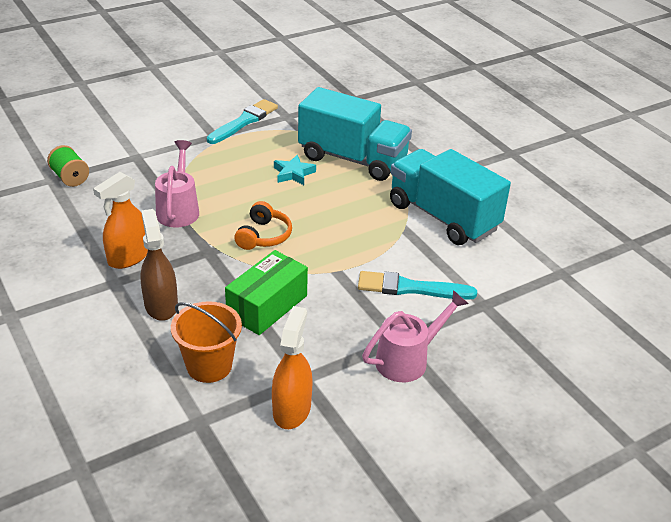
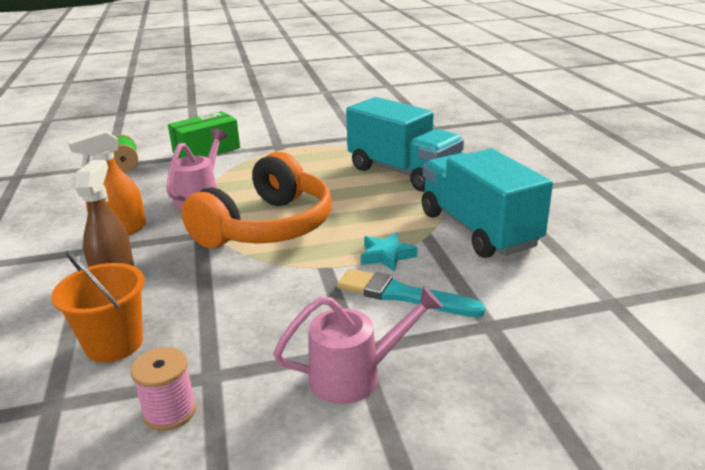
camera: 20 degrees right, 10 degrees down
turquoise brush [207,99,278,144] -> none
green box [225,250,308,335] -> green box moved to [168,111,240,158]
orange headphones [234,201,292,250] -> orange headphones [181,152,332,248], size x2.13
orange spray bottle [272,306,312,429] -> pink spool [131,347,197,431]
turquoise star [274,155,316,185] -> turquoise star moved to [361,232,417,272]

